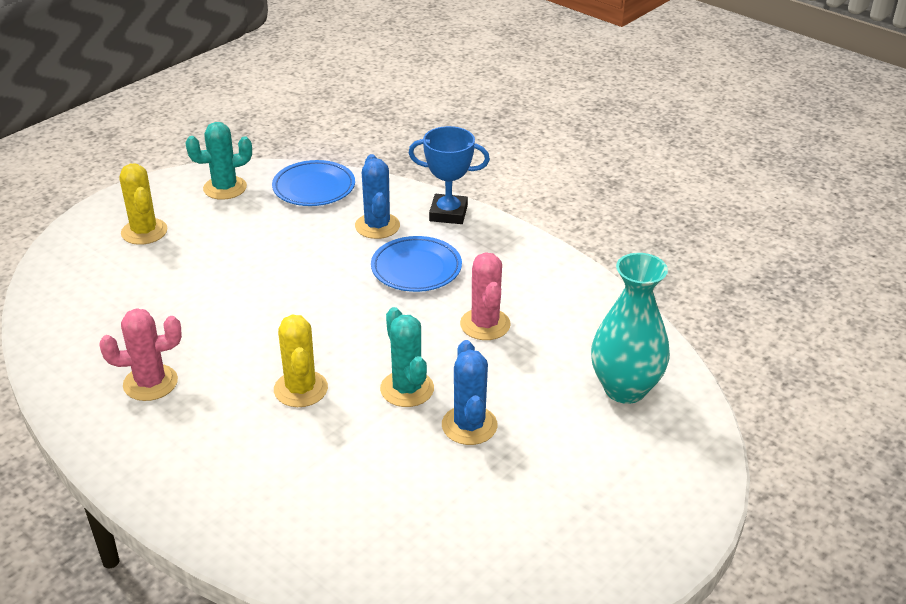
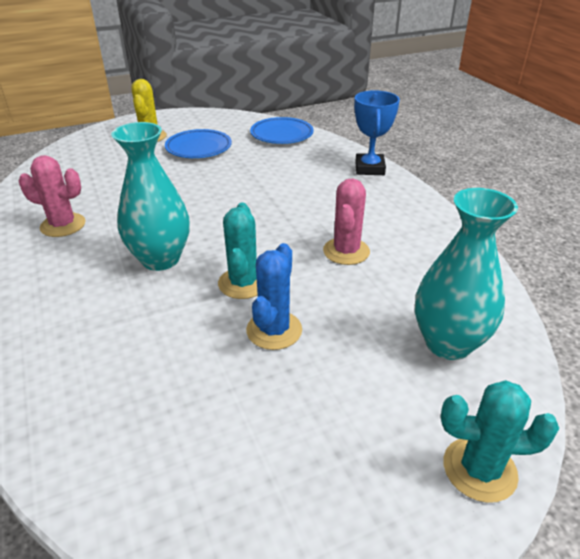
camera: 25 degrees right, 0 degrees up
turquoise cactus [185,122,252,200] -> turquoise cactus moved to [441,380,559,503]
yellow cactus [274,314,328,407] -> turquoise vase [111,122,189,271]
blue cactus [355,154,400,239] -> none
blue plate [371,236,462,292] -> blue plate moved to [165,129,232,158]
blue trophy [409,126,490,224] -> blue trophy turned 60 degrees clockwise [354,90,400,175]

